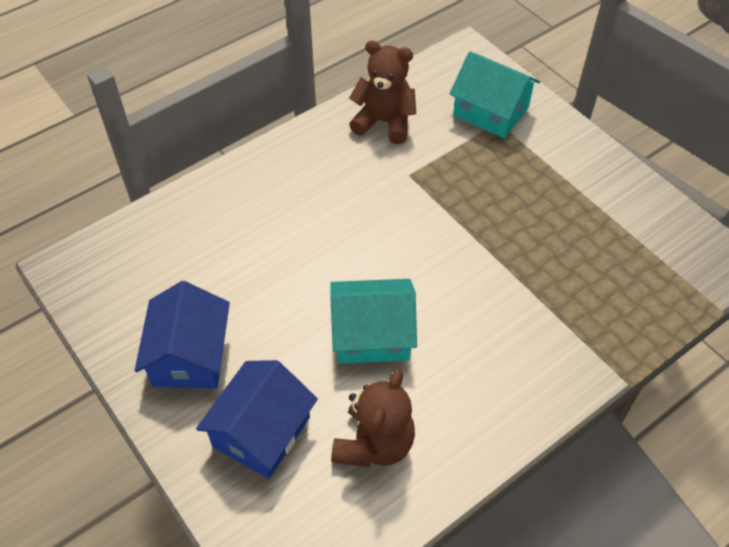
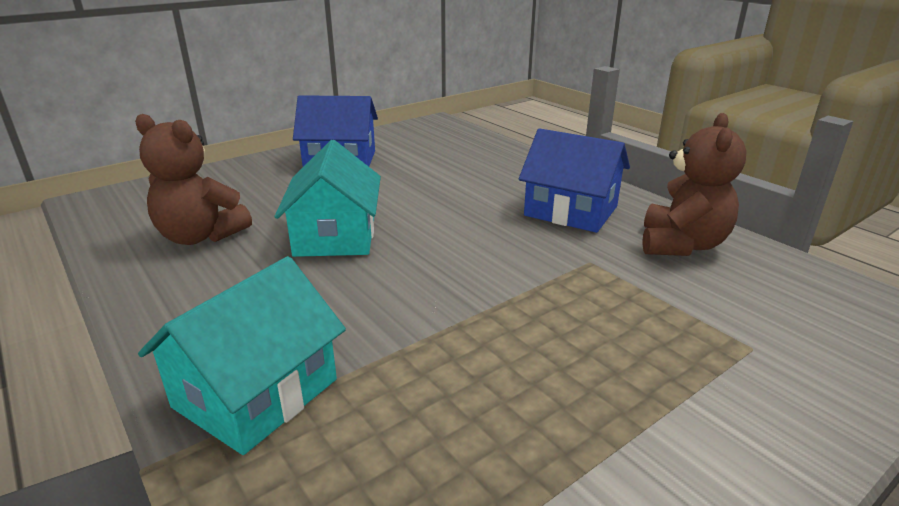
camera: 90 degrees right, 25 degrees down
blue house [196,360,318,479] -> blue house moved to [519,128,630,233]
turquoise house [449,51,540,138] -> turquoise house moved to [138,256,346,455]

